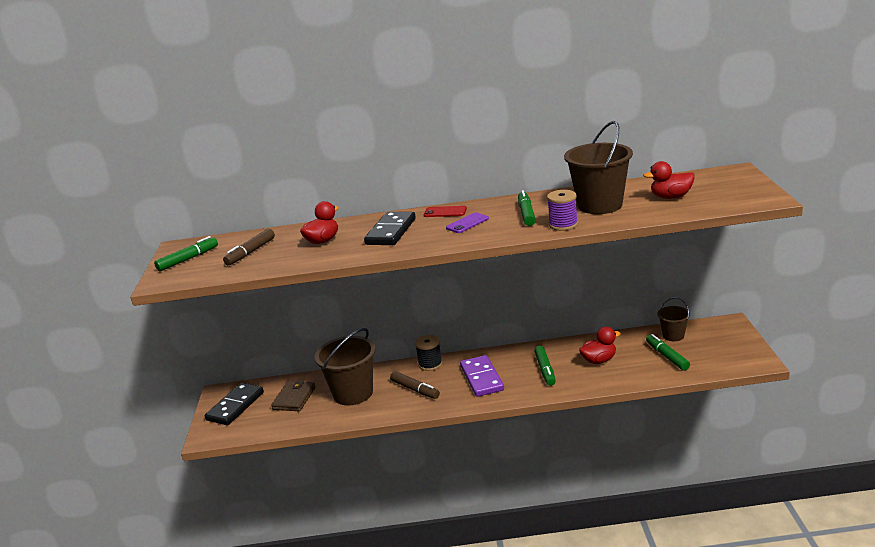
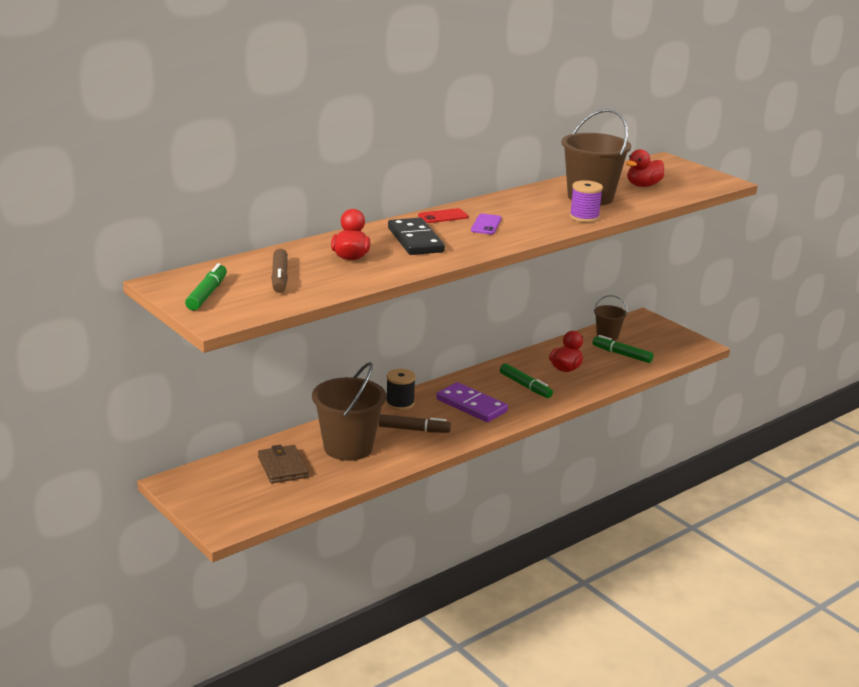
camera: 40 degrees left, 0 degrees up
black domino [205,383,264,425] -> none
green marker [518,190,536,226] -> none

